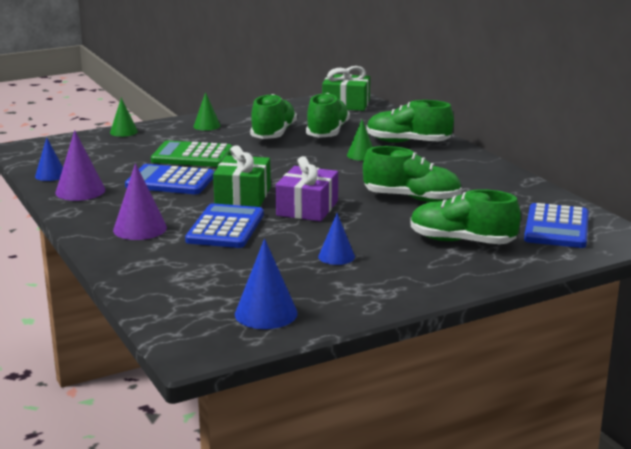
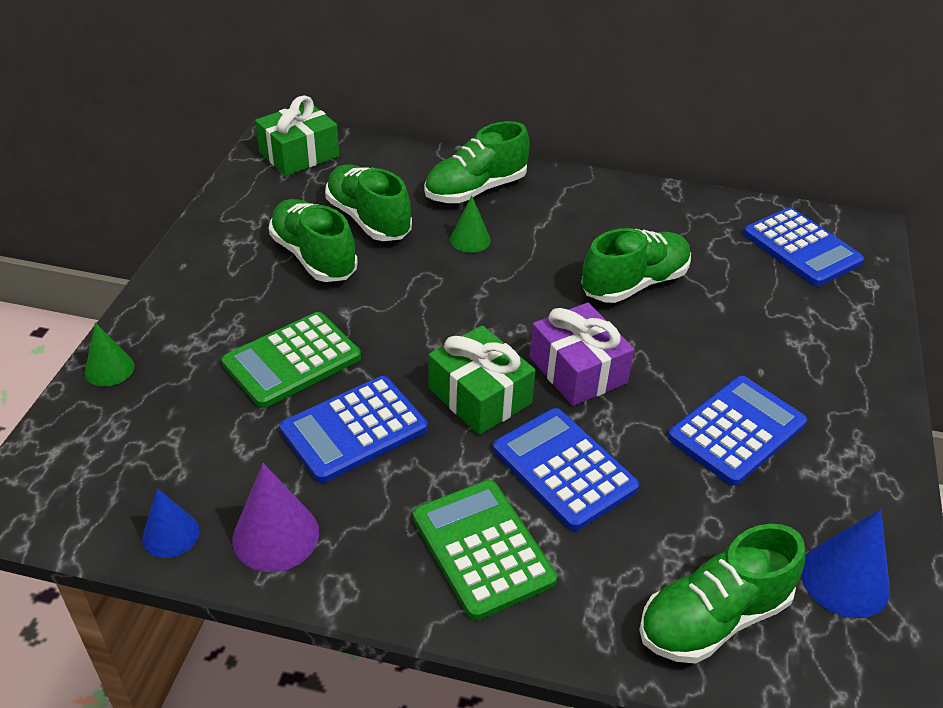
camera: 50 degrees left, 20 degrees up
purple cone [113,163,167,240] -> green calculator [413,480,557,620]
green cone [194,92,221,131] -> none
blue cone [318,213,355,265] -> blue calculator [668,376,807,486]
green shoe [410,189,521,244] -> green shoe moved to [639,524,805,664]

